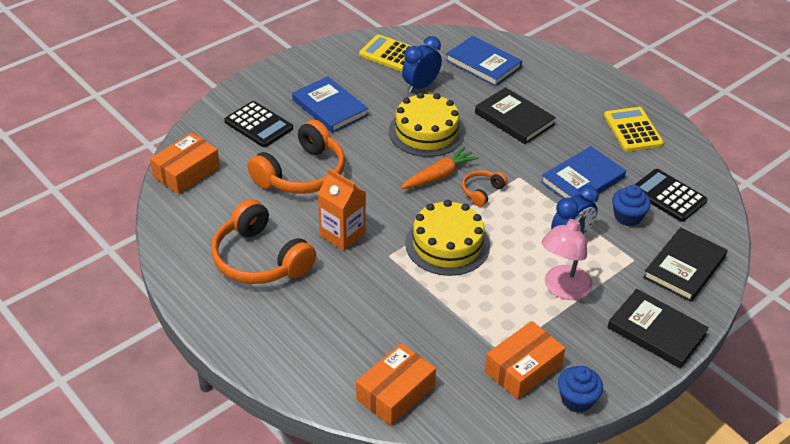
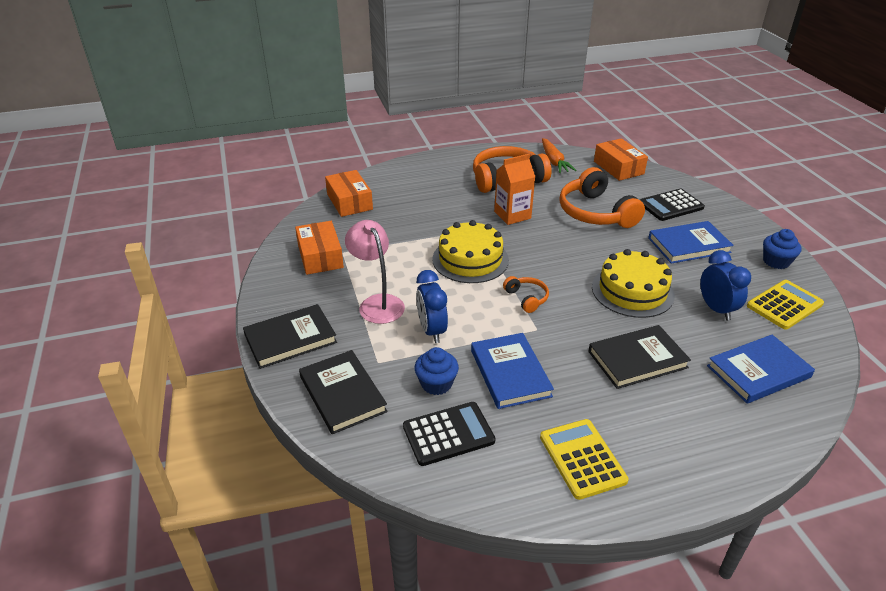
camera: 115 degrees right, 5 degrees down
orange carrot [400,146,479,189] -> orange carrot moved to [542,138,576,173]
blue cupcake [558,366,603,412] -> blue cupcake moved to [763,229,802,269]
yellow calculator [604,107,664,152] -> yellow calculator turned 120 degrees counterclockwise [540,419,629,500]

